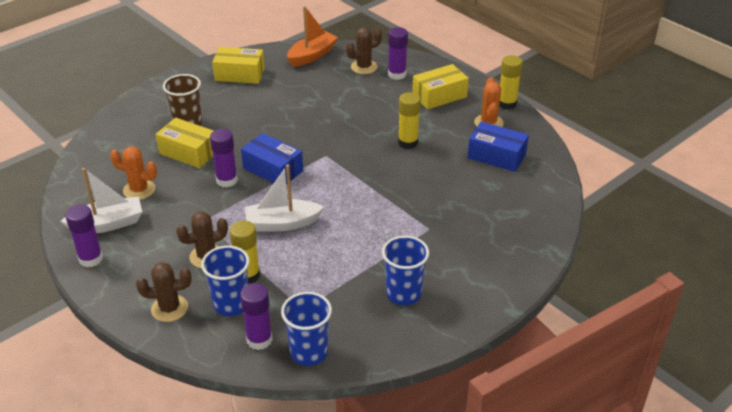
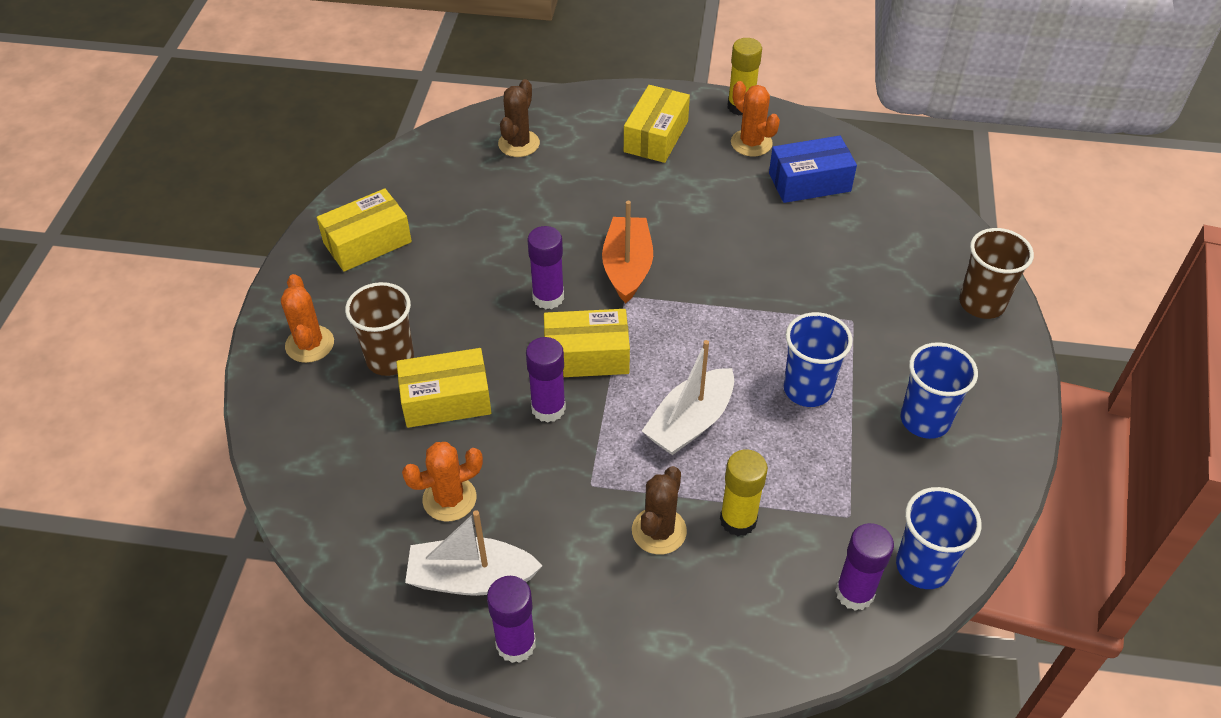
camera: 40 degrees left, 10 degrees up
white boat [61,168,142,233] -> white boat turned 120 degrees counterclockwise [405,510,543,596]
brown cactus [136,262,192,322] -> none
blue cup [201,246,250,316] -> blue cup moved to [784,312,853,407]
blue box [241,133,303,184] -> yellow box [544,309,630,377]
orange boat [287,6,338,67] -> orange boat moved to [602,201,653,303]
purple glue stick [388,27,408,80] -> purple glue stick moved to [527,226,564,309]
yellow glue stick [398,92,421,149] -> none
none -> orange cactus [281,274,334,363]
none -> brown cup [959,228,1034,319]

